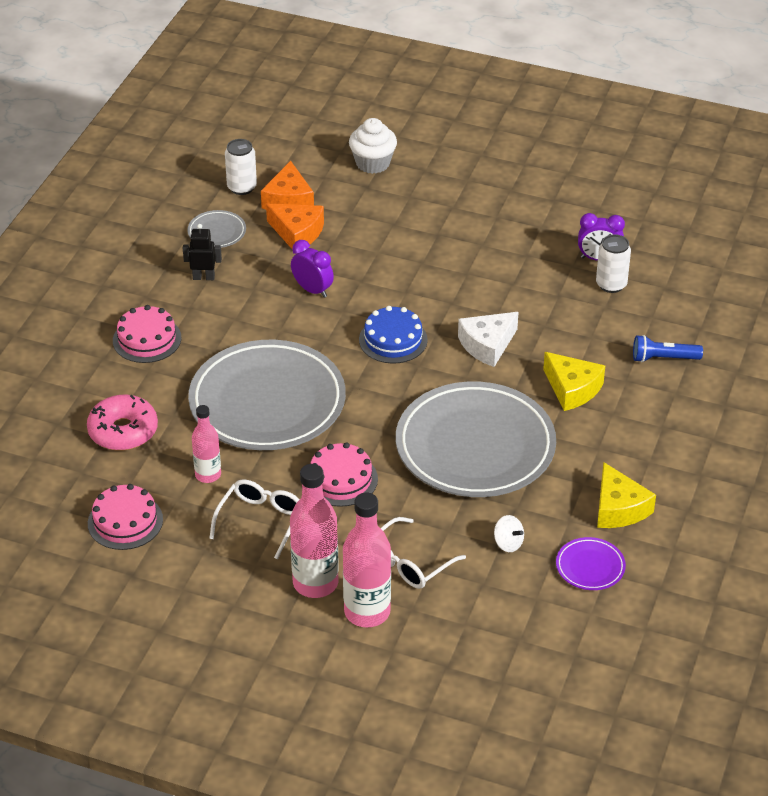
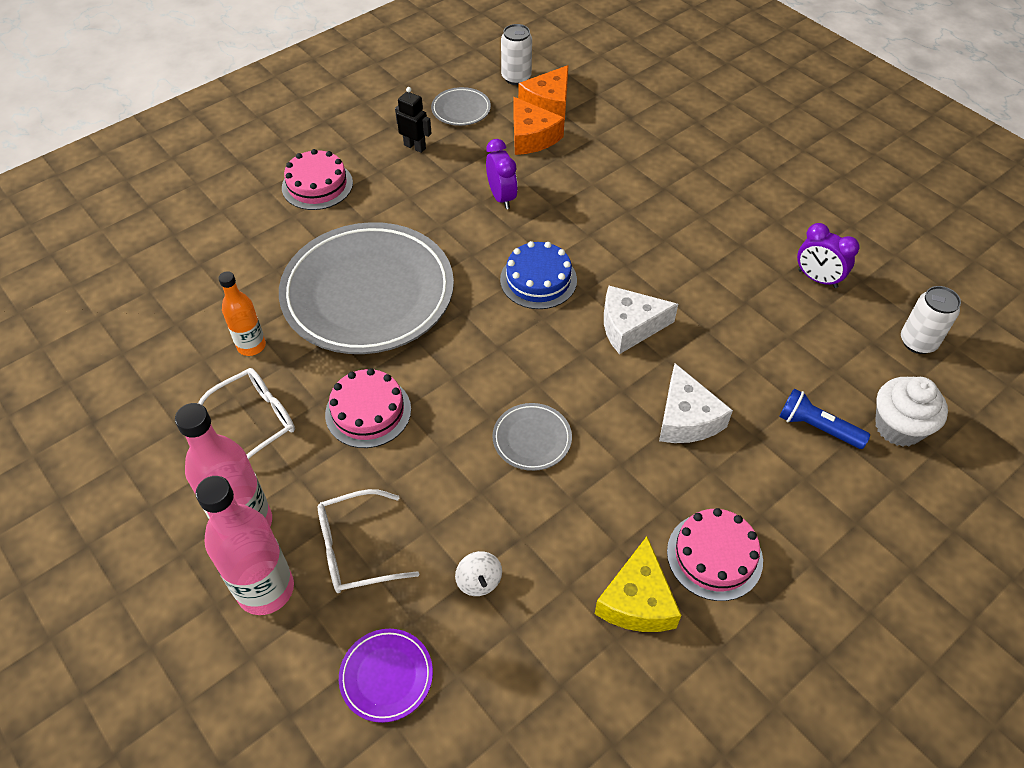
camera: 30 degrees right, 10 degrees up
pink donut [87,395,158,451] -> none
pink cake [88,484,163,550] -> pink cake moved to [667,508,763,601]
pink bottle [192,405,221,483] -> orange bottle [218,271,266,356]
white cupcake [349,118,397,174] -> white cupcake moved to [875,377,948,447]
grey plate [396,381,556,497] -> grey plate [493,403,572,471], size x0.41
yellow cheese [543,352,605,411] -> white cheese [659,363,733,443]
purple plate [556,537,626,590] -> purple plate moved to [339,629,433,723]
white can [596,234,631,293] -> white can moved to [901,286,961,354]

